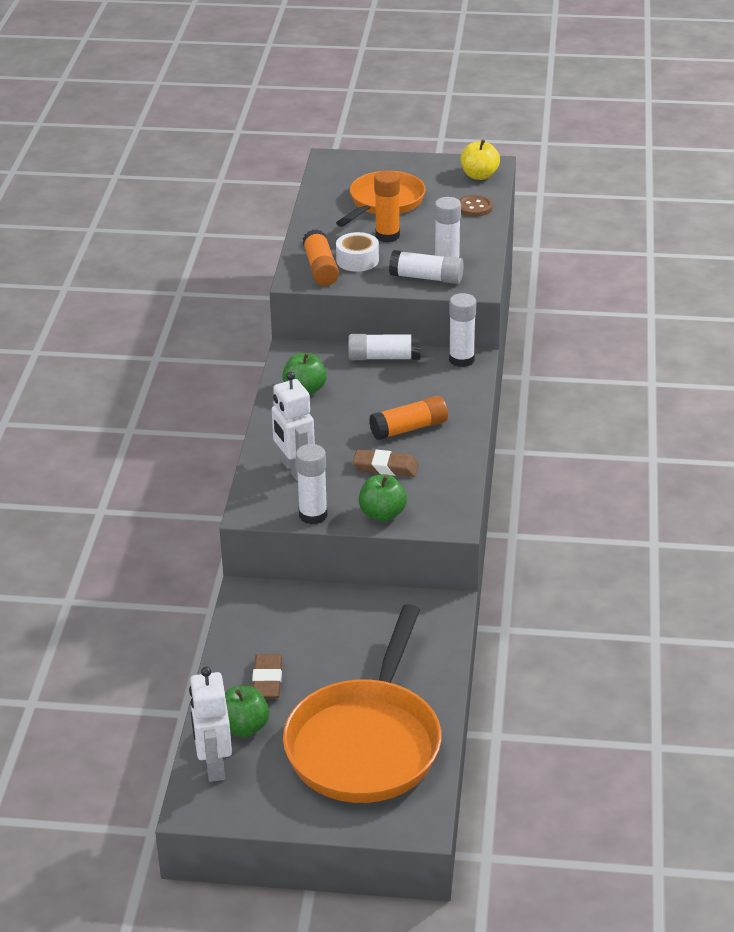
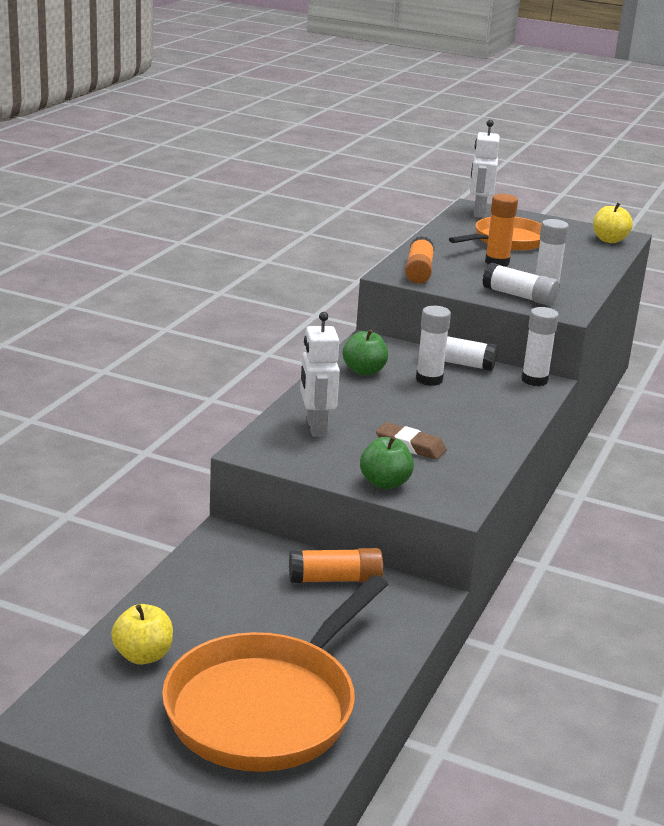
camera: 15 degrees right, 10 degrees down
white robot [189,667,232,782] -> white robot moved to [470,120,500,218]
green apple [225,686,269,737] -> yellow apple [111,604,173,665]
brown eraser [252,654,282,698] -> none
white glue stick [296,444,328,524] -> white glue stick moved to [416,306,451,386]
white tape [336,232,379,272] -> none
orange glue stick [369,396,448,441] -> orange glue stick moved to [289,548,383,583]
brown button [459,195,493,217] -> none

